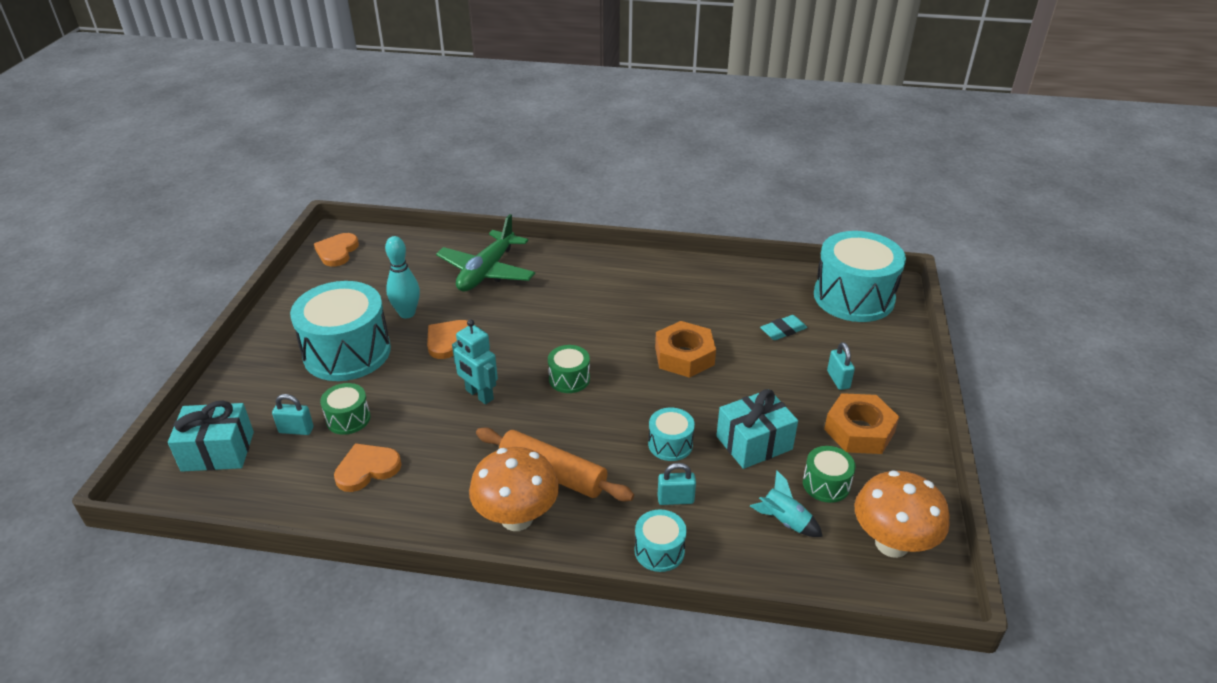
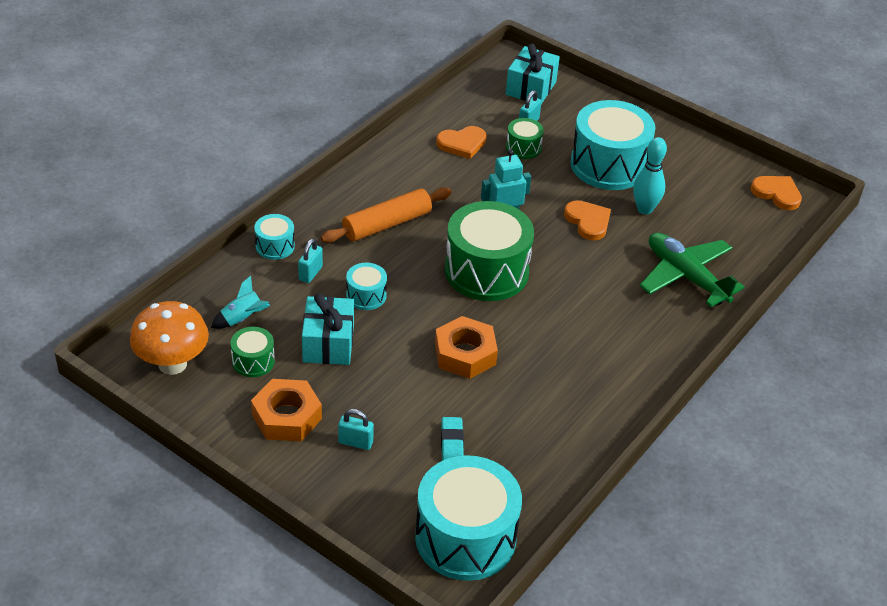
camera: 115 degrees right, 5 degrees up
orange heart [334,443,402,492] -> orange heart turned 75 degrees clockwise [436,126,486,159]
orange mushroom [469,447,559,531] -> none
green drum [548,345,590,393] -> green drum [445,201,534,301], size x2.15

